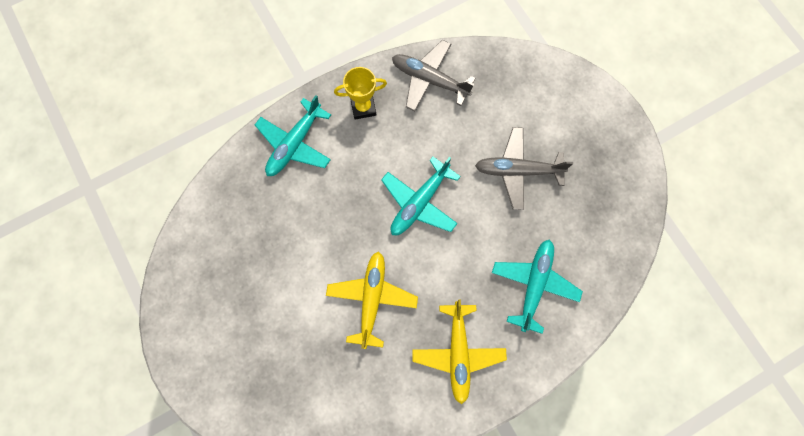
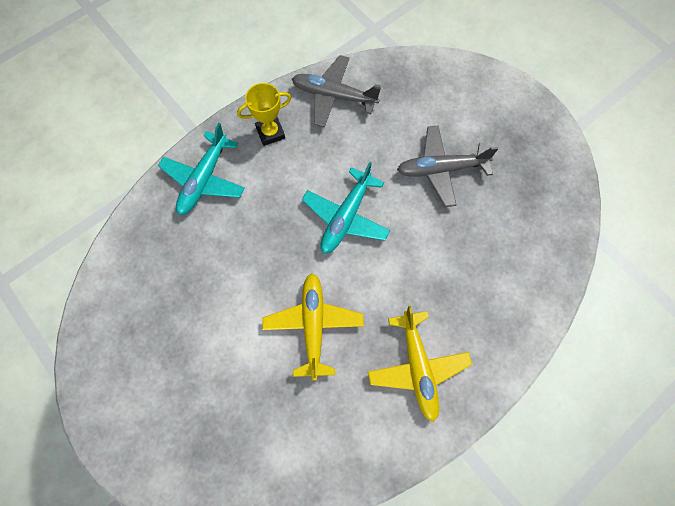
camera: 10 degrees left, 5 degrees down
turquoise plane [492,240,583,334] -> none

